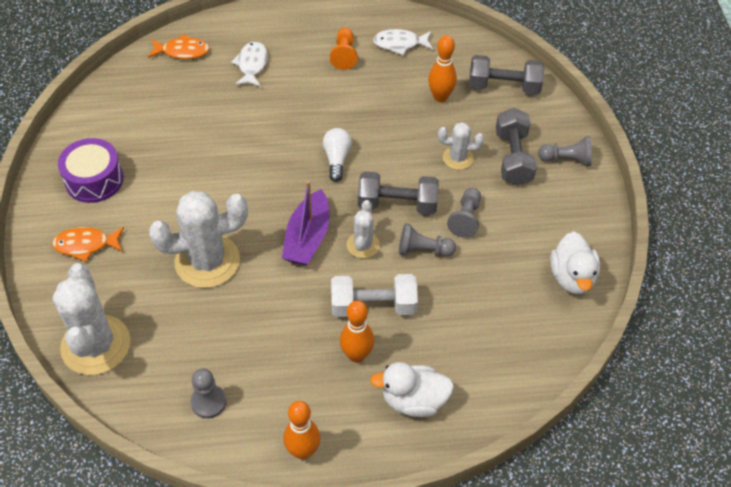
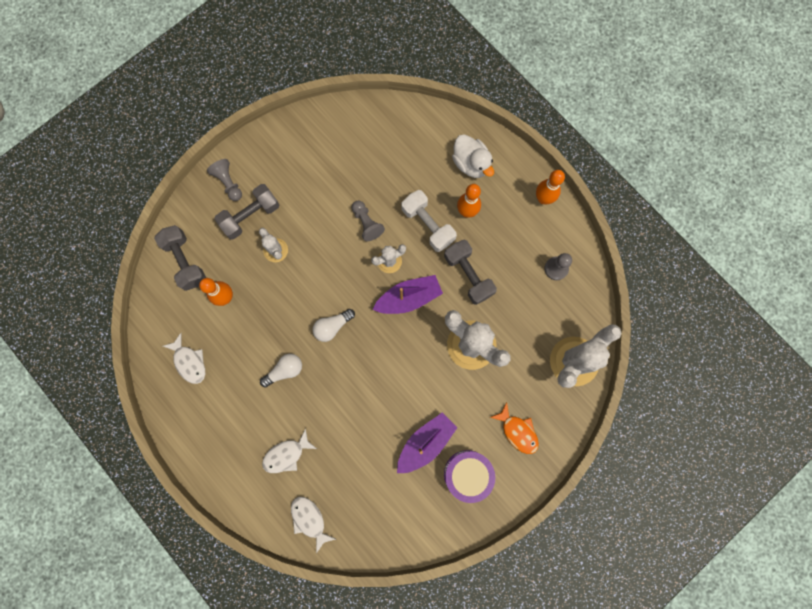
camera: 125 degrees left, 25 degrees up
orange fish [148,34,210,59] -> white fish [291,497,336,553]
orange pawn [330,28,358,70] -> none
grey dumbbell [358,171,439,215] -> grey dumbbell moved to [444,240,497,305]
grey pawn [447,188,481,238] -> none
white duck [550,231,600,295] -> none
none -> white light bulb [260,354,302,388]
none -> purple boat [397,412,457,473]

